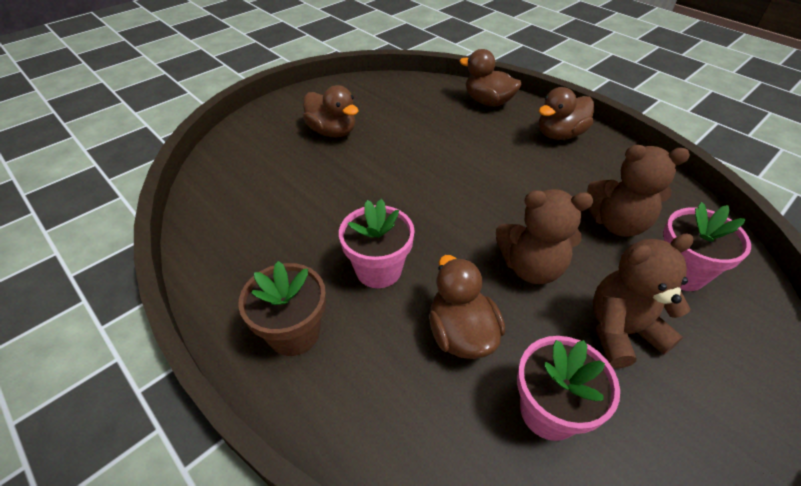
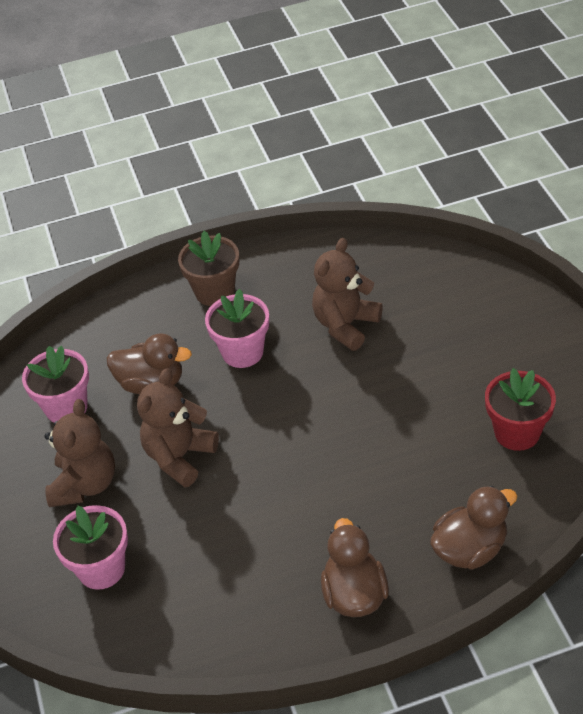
camera: 120 degrees right, 0 degrees up
brown duck [303,85,359,137] -> none
brown teddy bear [586,145,690,237] -> brown teddy bear moved to [312,238,383,351]
none -> red flower pot [485,368,556,451]

